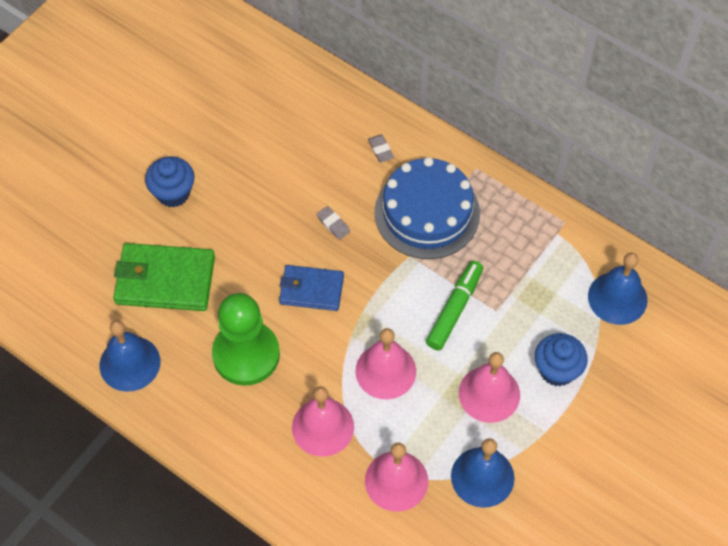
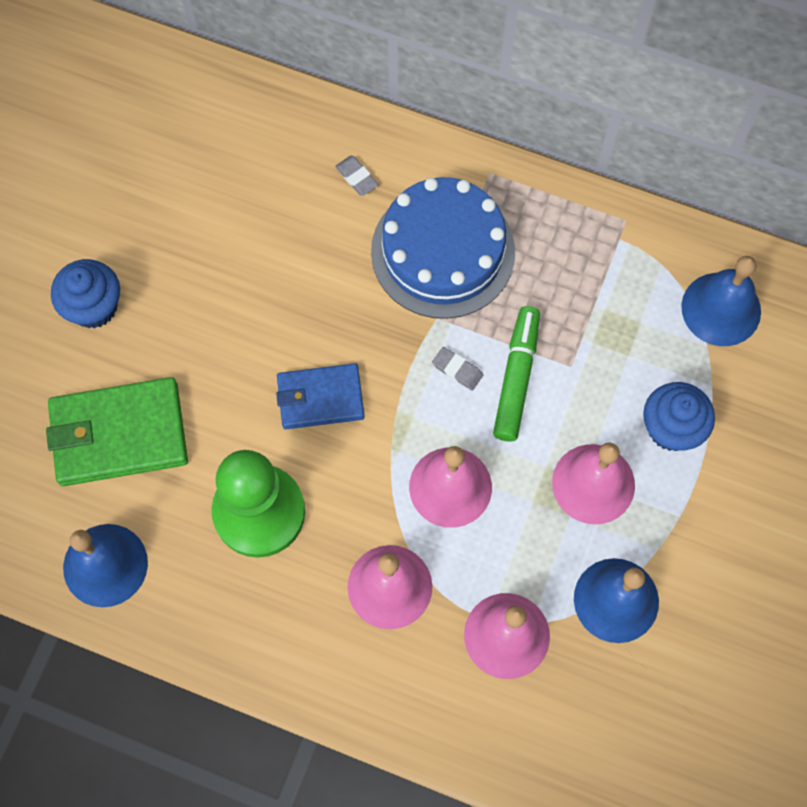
camera: 15 degrees left, 10 degrees up
grey eraser [317,206,350,240] -> grey eraser moved to [432,347,483,391]

